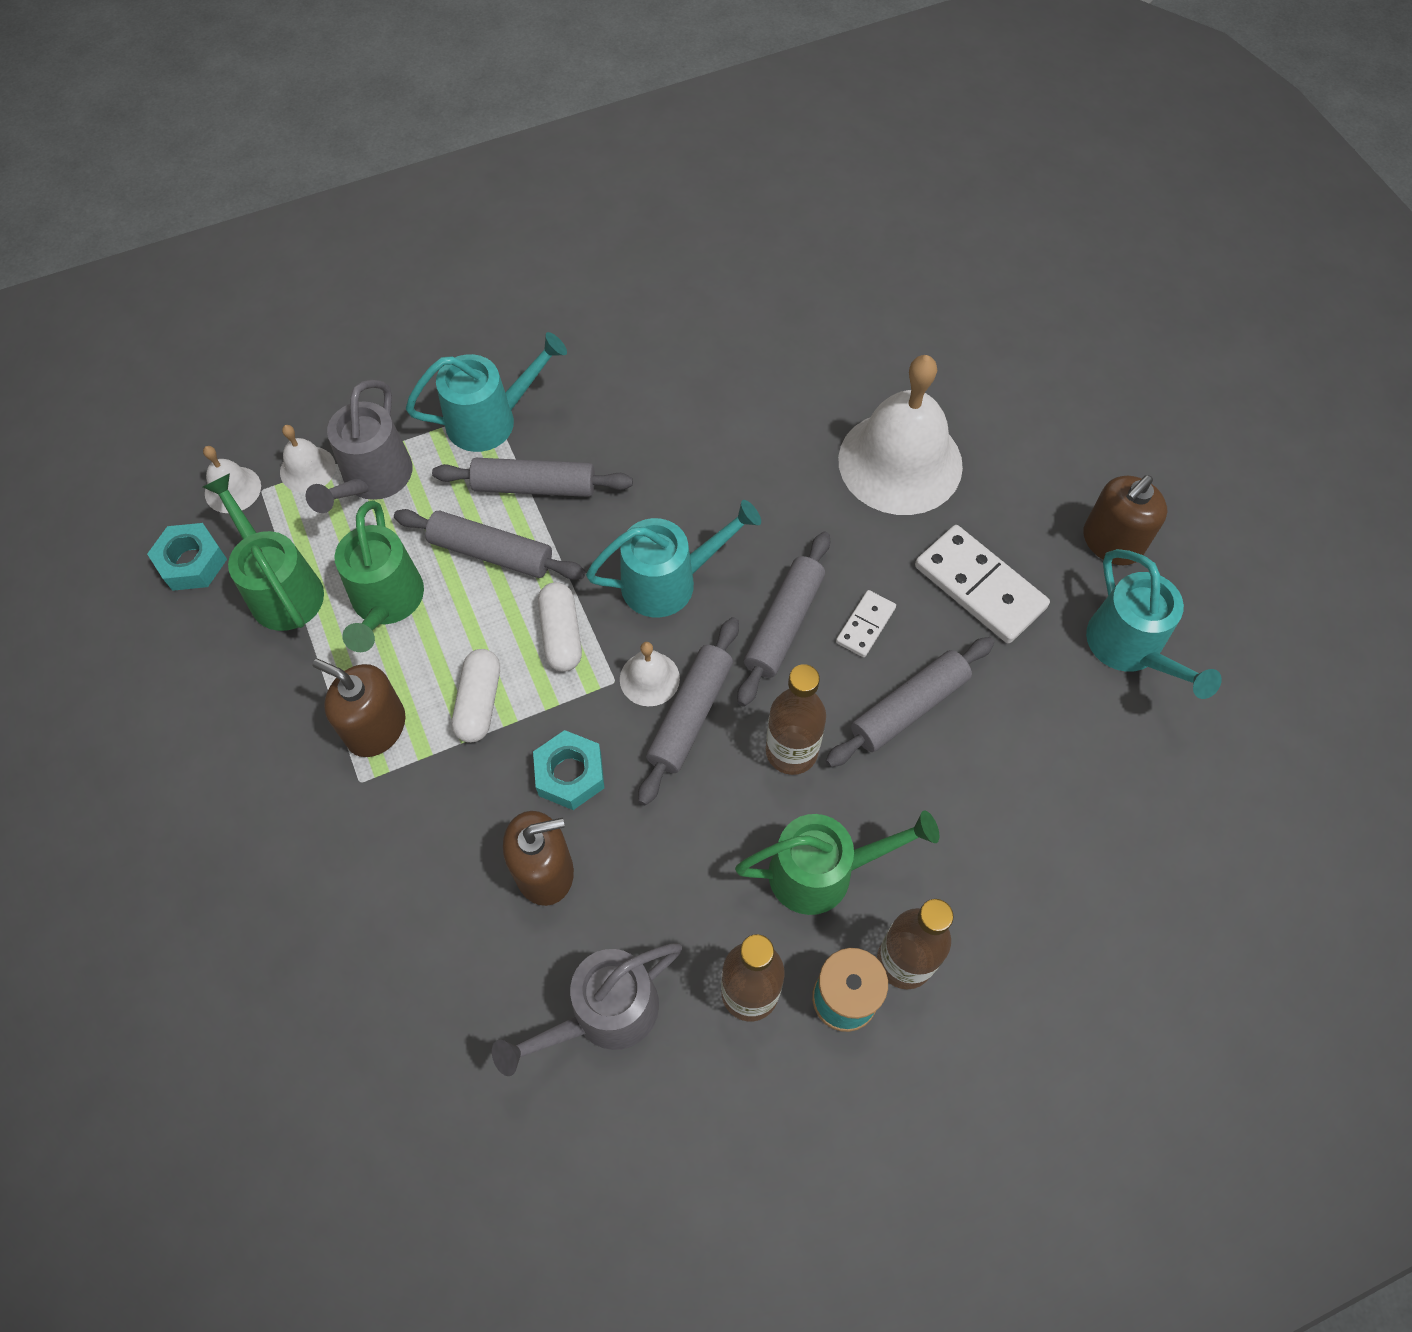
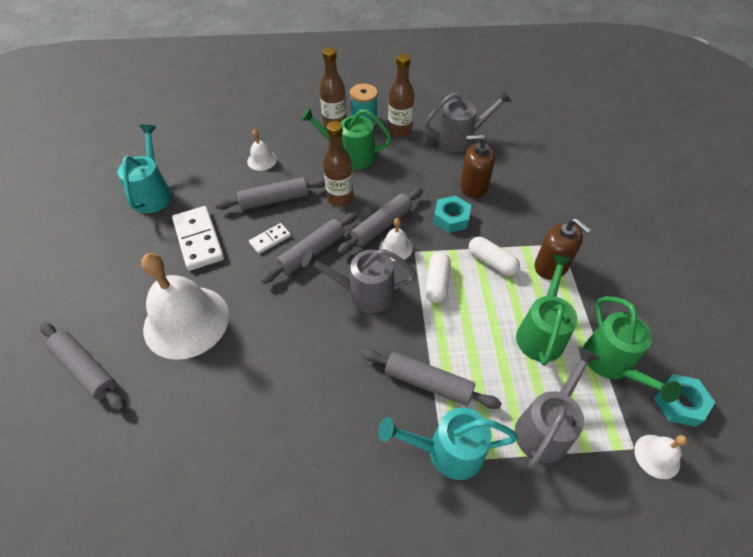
camera: 160 degrees left, 10 degrees down
white bell [280,425,336,493] -> white bell moved to [247,129,277,171]
grey rolling pin [394,509,586,580] -> grey rolling pin moved to [40,322,125,411]
white capsule [452,649,500,743] -> white capsule turned 75 degrees counterclockwise [468,237,520,276]
turquoise watering can [586,500,761,618] -> grey watering can [301,249,417,313]
brown soap dispenser [1083,475,1167,566] -> none

